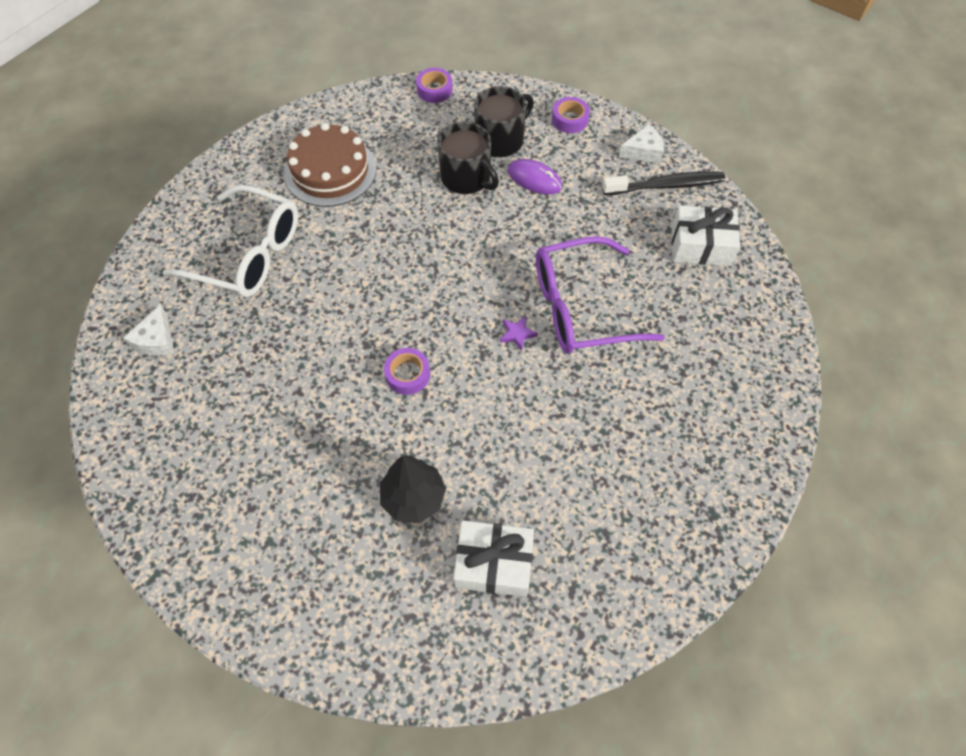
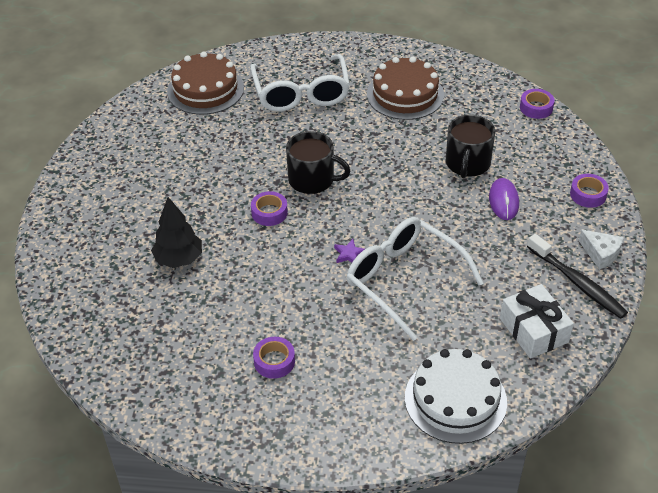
camera: 60 degrees right, 15 degrees down
white cheese [123,305,174,356] -> brown cake [167,52,244,115]
white gift [453,520,534,597] -> none
black mug [474,86,534,157] -> black mug moved to [286,131,350,194]
purple glasses [536,236,665,354] -> white glasses [346,217,484,341]
none -> purple tape [253,337,295,379]
none -> white cake [405,349,507,444]

